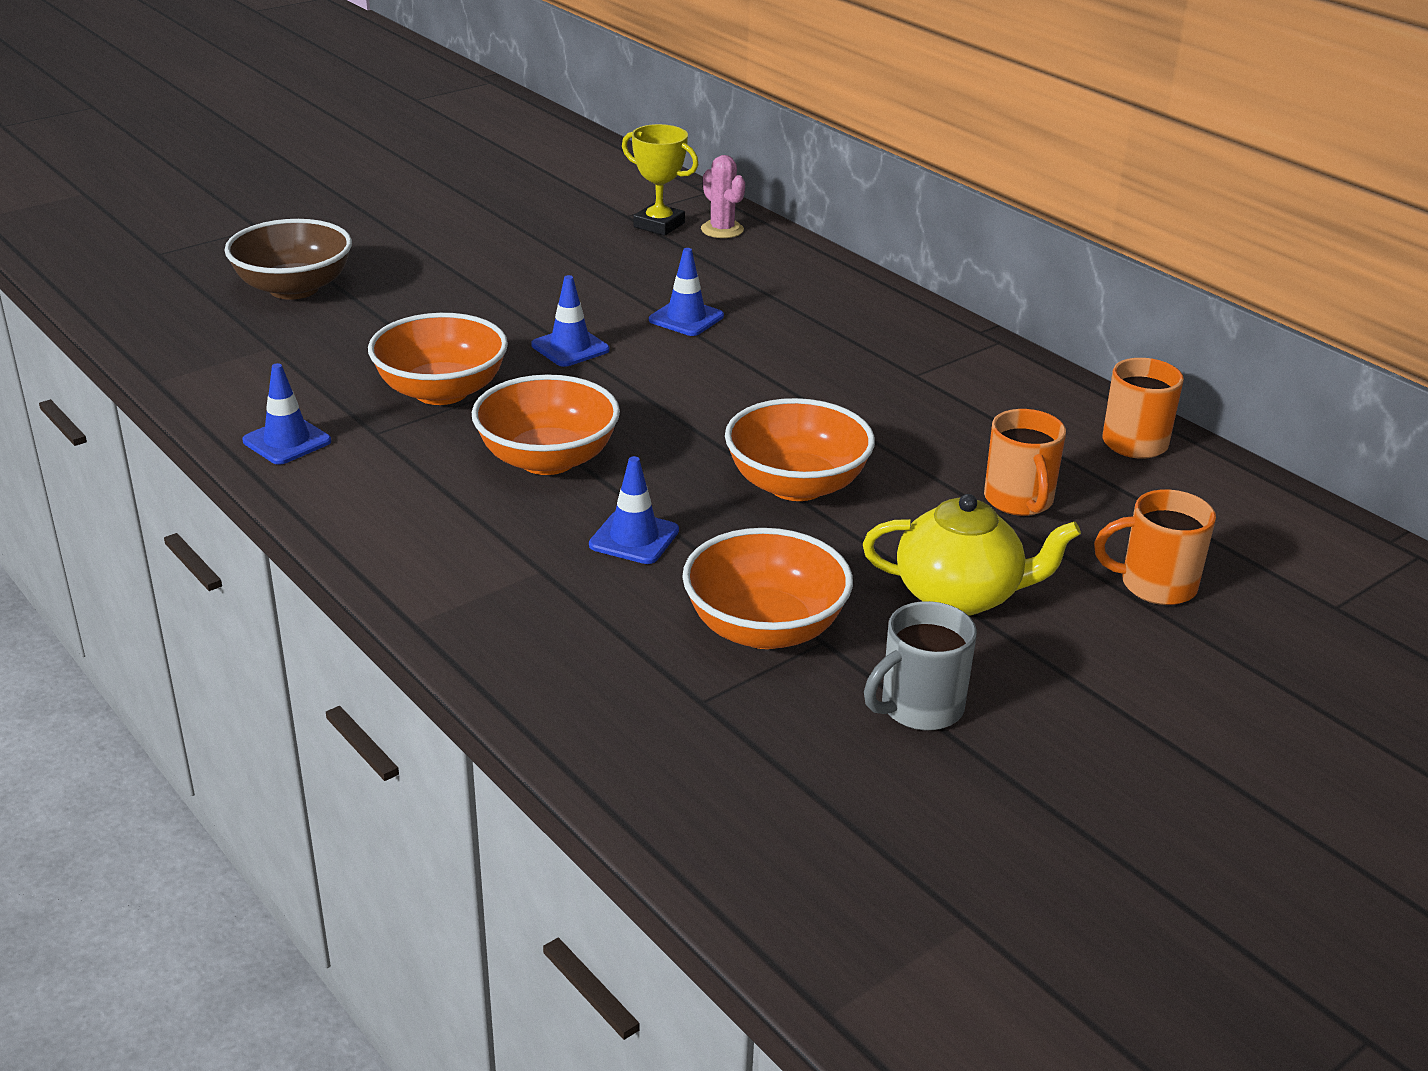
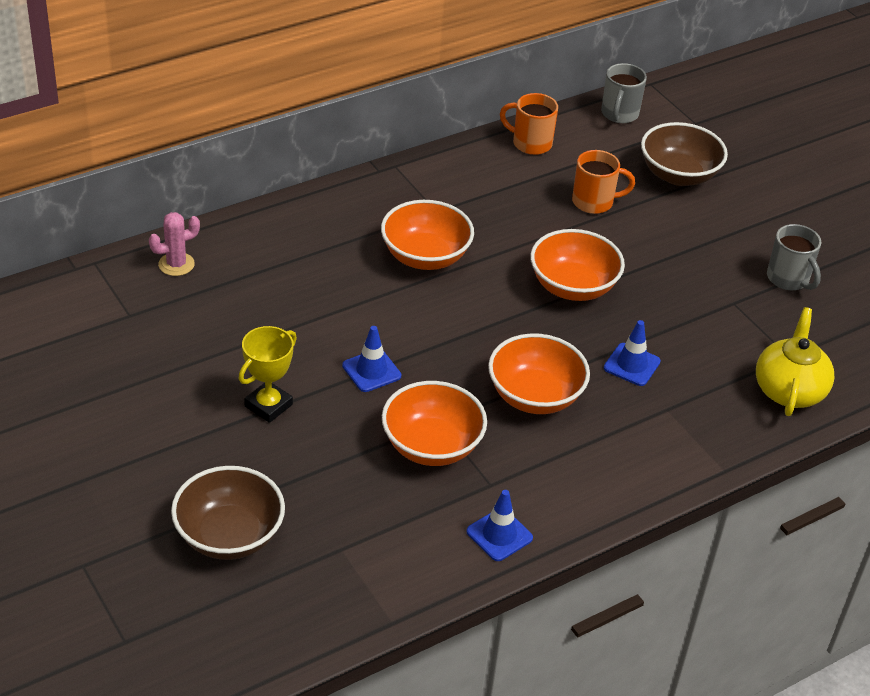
camera: 85 degrees left, 10 degrees up
yellow trophy [622,124,699,236] -> yellow trophy moved to [238,326,297,423]
blue traffic cone [649,248,724,336] -> none
orange bowl [682,528,853,649] -> orange bowl moved to [381,200,474,270]
yellow teapot [863,494,1081,616] -> yellow teapot moved to [756,307,834,416]
orange mug [1094,489,1216,605] -> brown bowl [641,122,728,186]
none -> grey mug [601,63,647,123]

